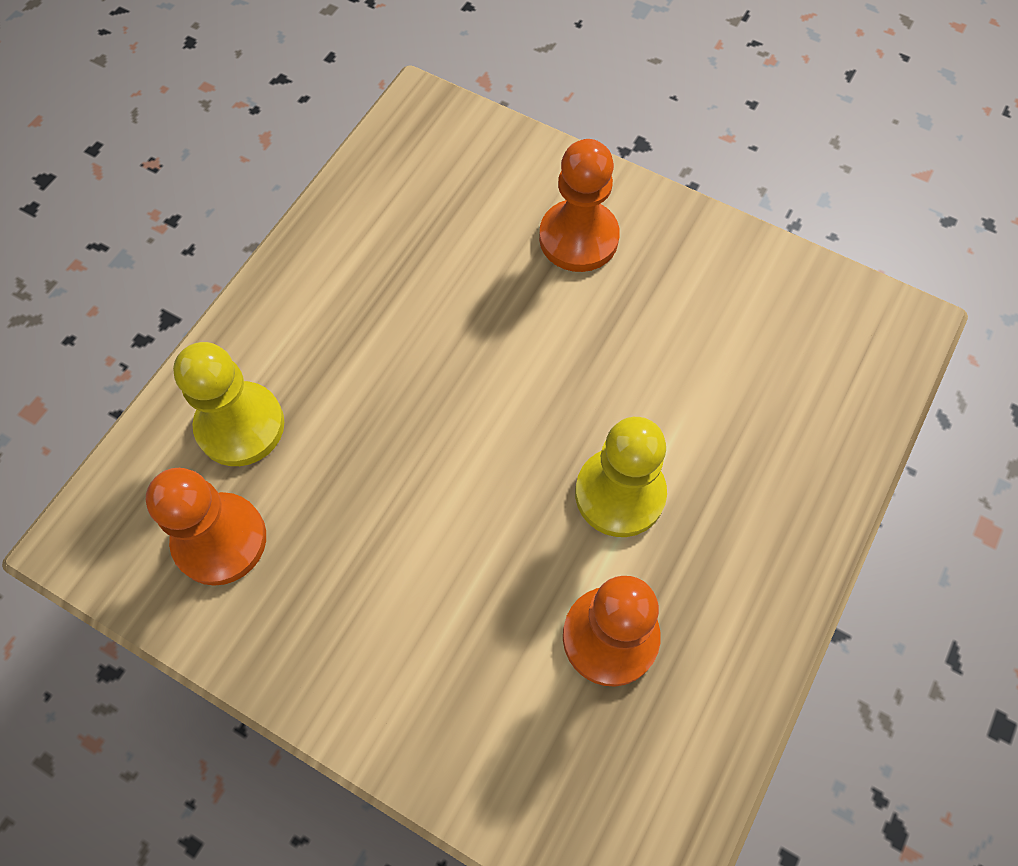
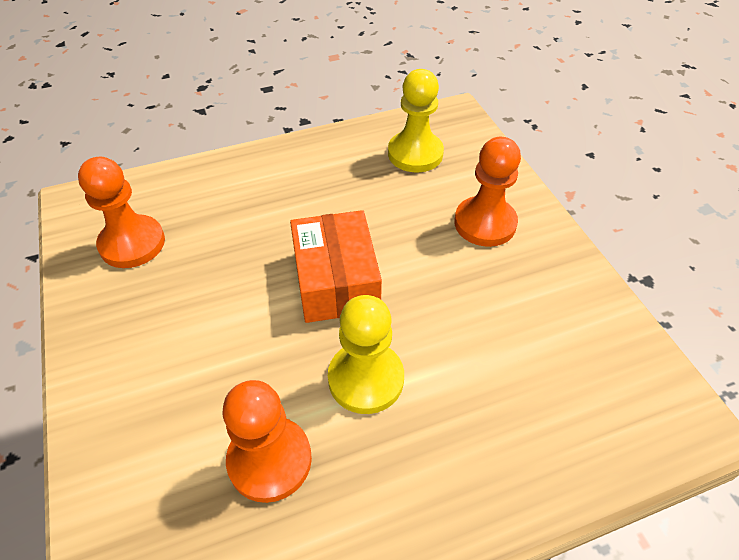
camera: 40 degrees right, 15 degrees down
yellow pawn [173,342,284,466] -> yellow pawn moved to [388,69,444,172]
none -> orange box [290,210,382,323]

